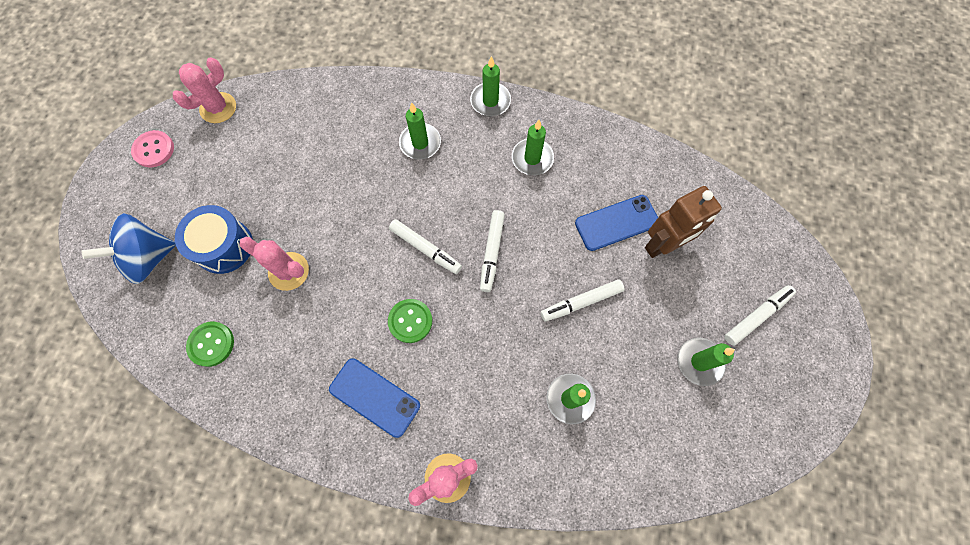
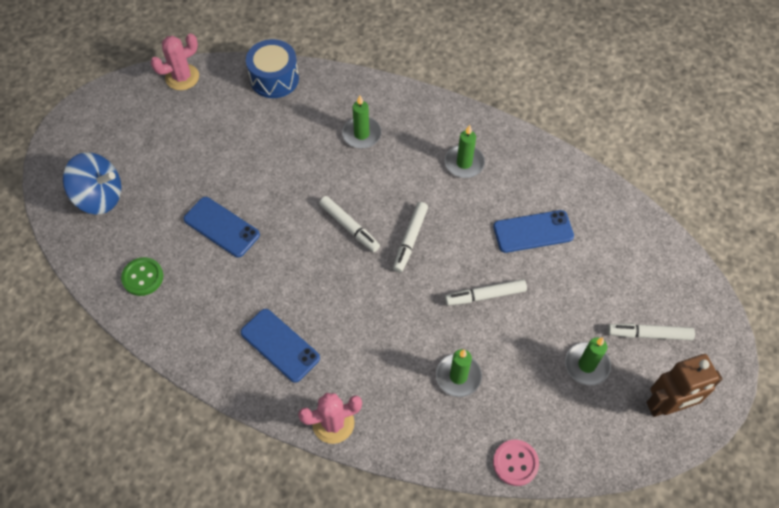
camera: 10 degrees right, 10 degrees down
blue spinning top [82,213,176,284] -> blue spinning top turned 150 degrees counterclockwise [63,152,121,214]
pink button [131,130,174,167] -> pink button moved to [493,440,539,486]
blue drum [175,205,253,274] -> blue drum moved to [246,39,299,98]
pink cactus [239,237,309,291] -> blue phone [183,197,260,257]
green button [388,299,432,343] -> none
green candle [470,56,511,116] -> none
brown robot [645,186,722,258] -> brown robot moved to [646,354,722,417]
white marker [724,285,796,346] -> white marker turned 150 degrees counterclockwise [608,324,695,340]

